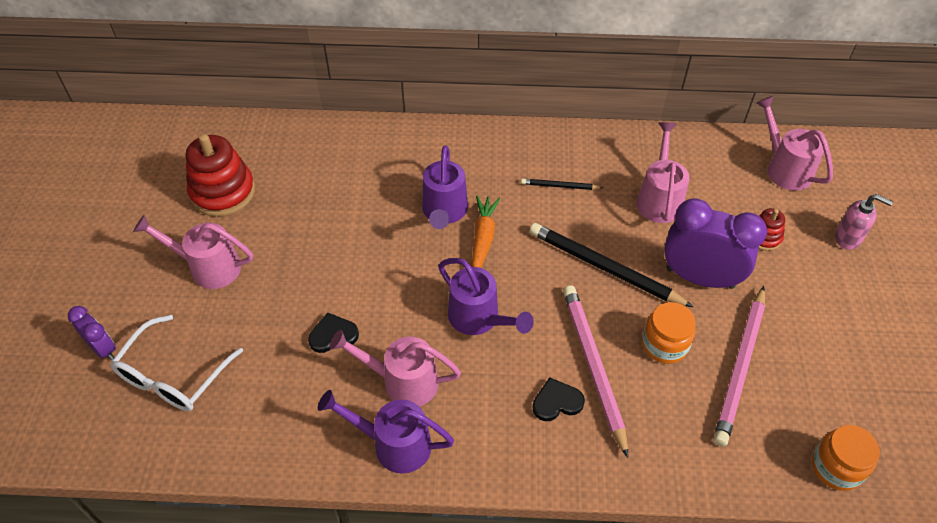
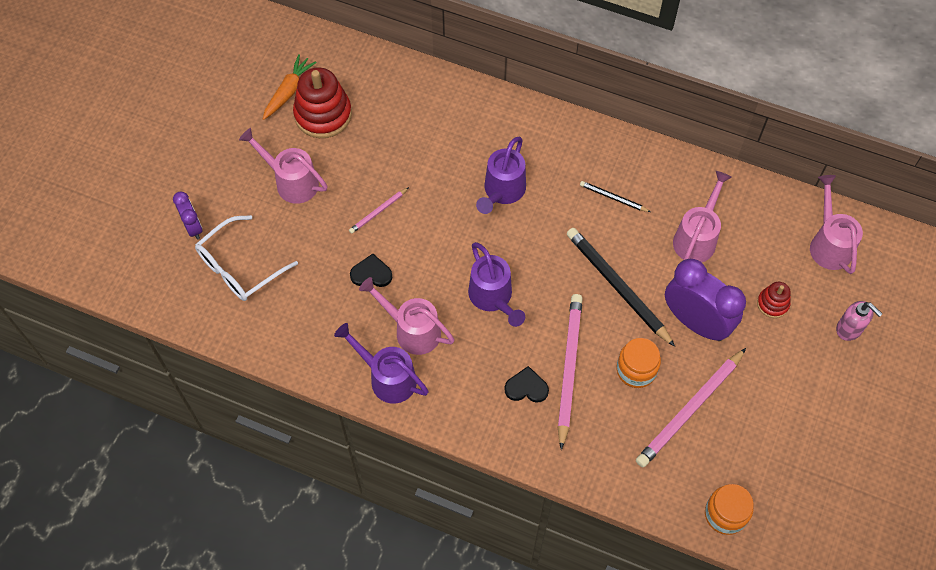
camera: 20 degrees right, 10 degrees up
orange carrot [472,195,500,268] -> orange carrot moved to [263,54,317,120]
none -> pink pencil [349,187,409,234]

